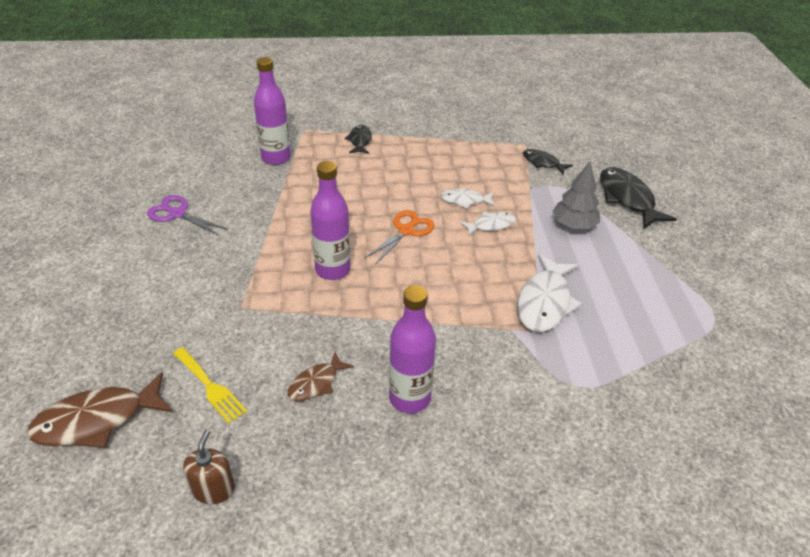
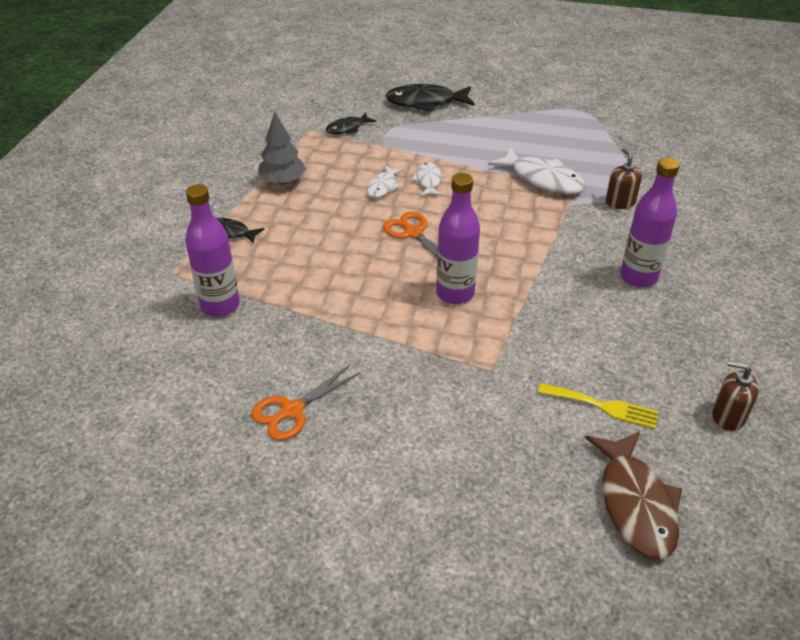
camera: 70 degrees left, 0 degrees up
purple scissors [147,195,228,236] -> orange scissors [251,365,360,441]
yellow fork [173,347,247,424] -> yellow fork turned 45 degrees clockwise [538,383,659,429]
brown fish [288,352,354,401] -> none
grey tree [553,162,600,229] -> grey tree moved to [258,112,306,185]
none -> brown soap dispenser [605,148,642,209]

